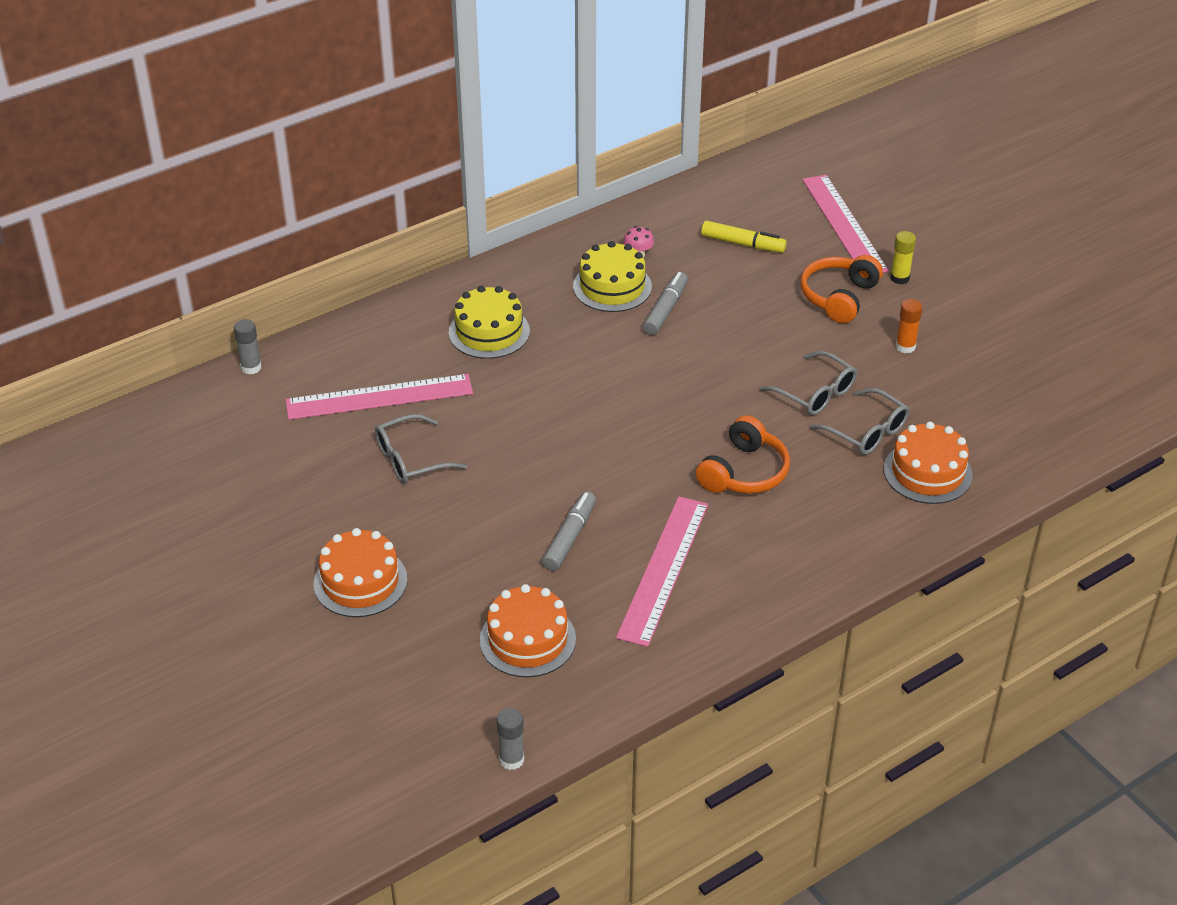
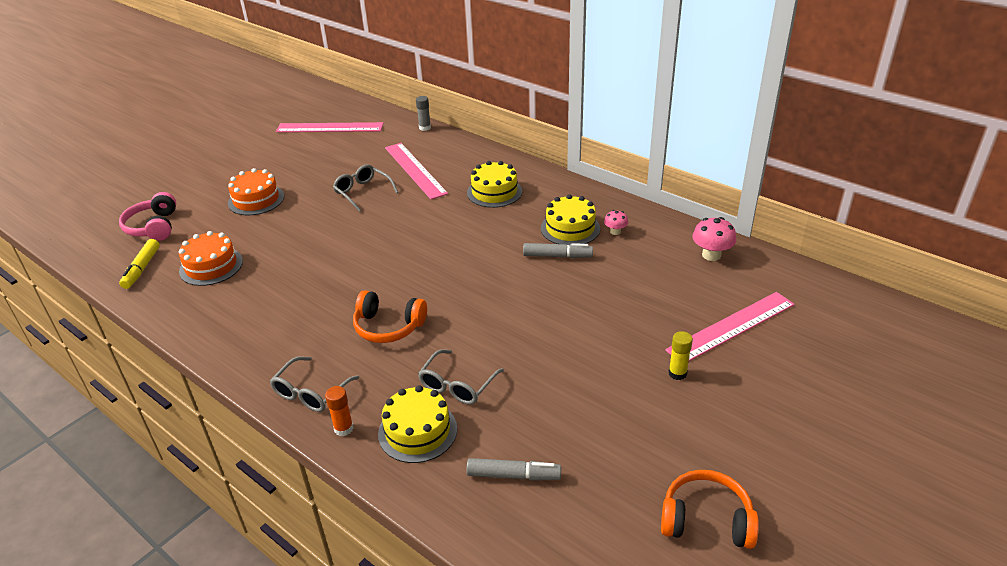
camera: 75 degrees right, 5 degrees down
grey glue stick [497,708,524,770] -> none
grey marker [542,492,596,571] -> grey marker moved to [466,458,561,481]
pink ruler [616,497,708,647] -> pink ruler moved to [276,122,383,132]
yellow marker [701,221,787,253] -> yellow marker moved to [119,239,160,289]
grey glasses [760,351,857,415] -> grey glasses moved to [270,356,360,412]
orange headphones [801,255,883,323] -> orange headphones moved to [661,470,759,549]
orange cake [884,422,973,504] -> yellow cake [378,385,457,463]
orange glue stick [895,299,923,354] -> orange glue stick moved to [325,386,353,436]
none -> pink headphones [119,192,176,241]
none -> pink mushroom [692,217,736,261]

